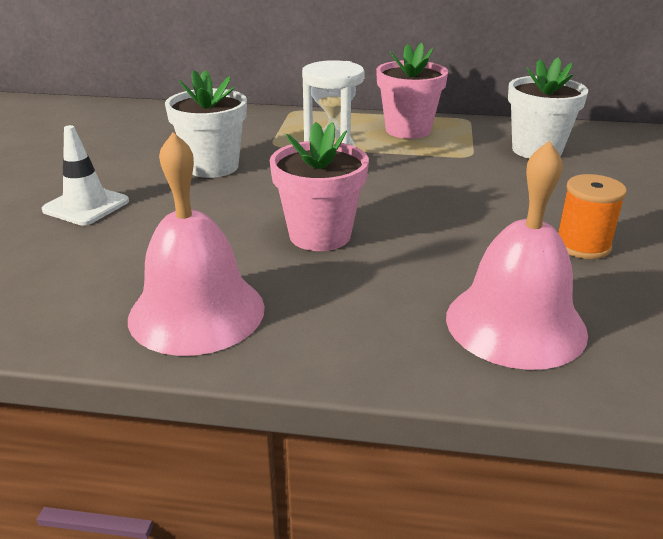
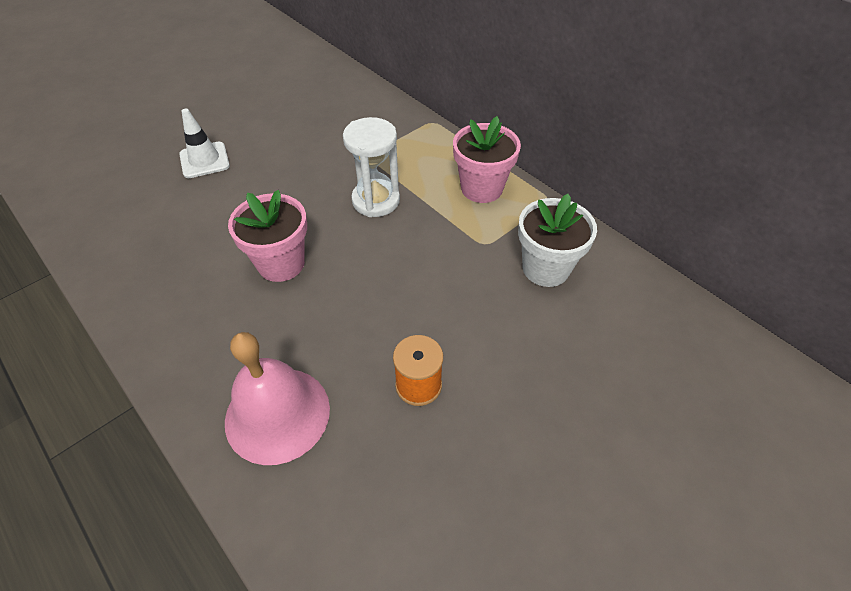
camera: 40 degrees right, 20 degrees up
pink bell [128,132,265,356] -> none
white flower pot [165,70,247,178] -> none

